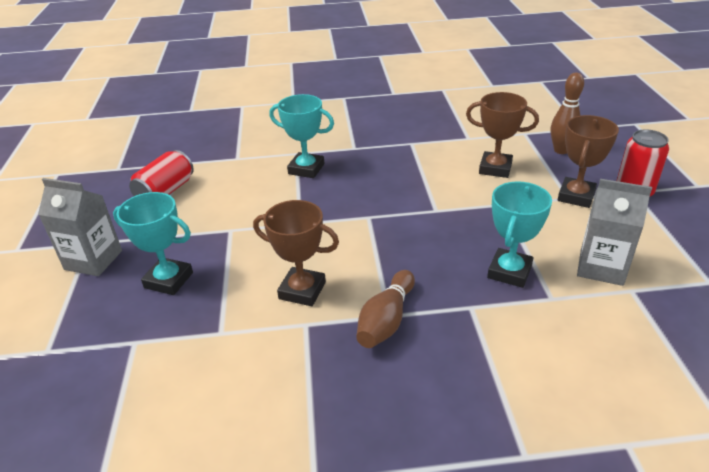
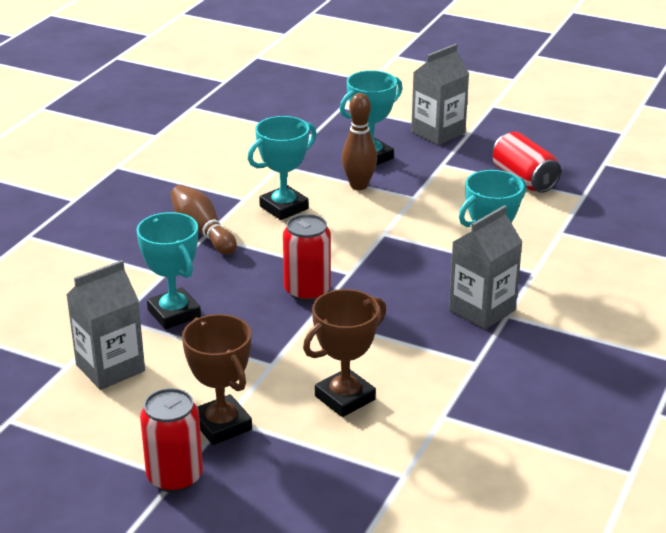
camera: 120 degrees right, 5 degrees down
brown trophy [253,200,339,306] -> turquoise trophy [248,116,317,220]
brown bowling pin [551,73,584,154] -> brown bowling pin moved to [342,93,377,190]
none -> red can [283,214,331,302]
none -> grey carton [449,205,523,330]

